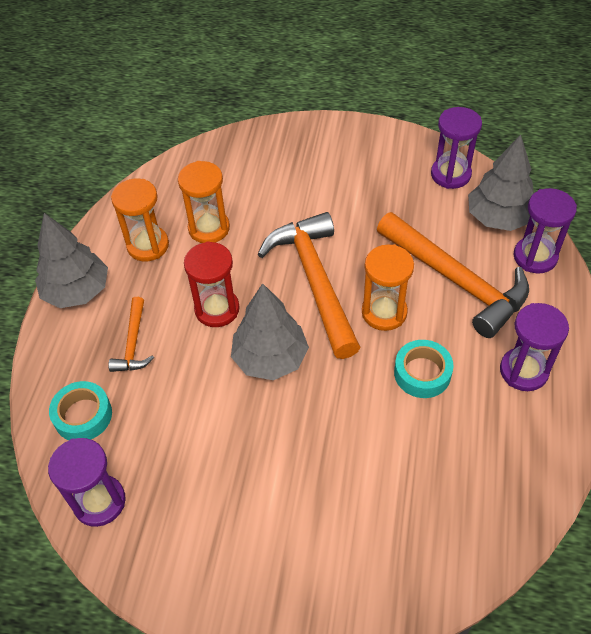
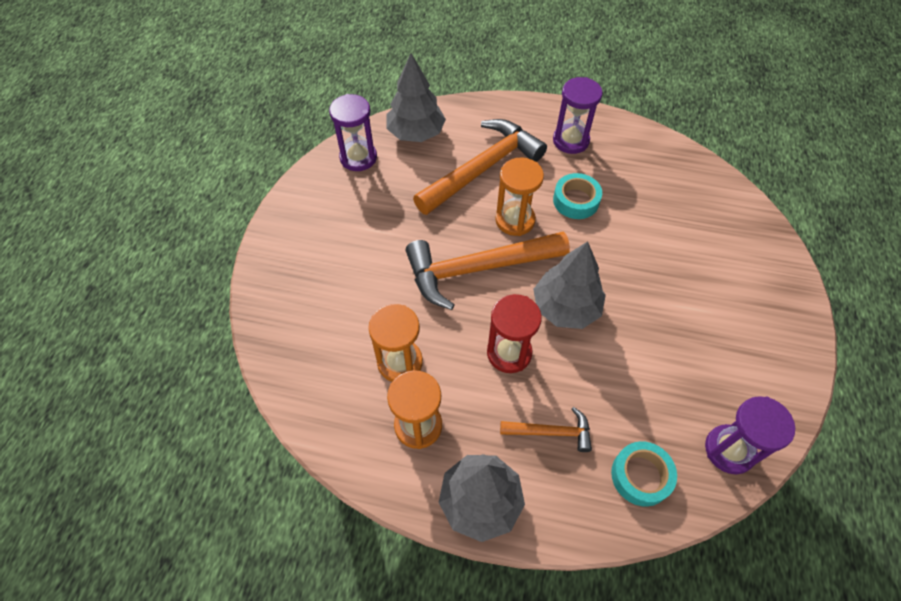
camera: 90 degrees left, 5 degrees up
purple hourglass [514,188,577,274] -> none

